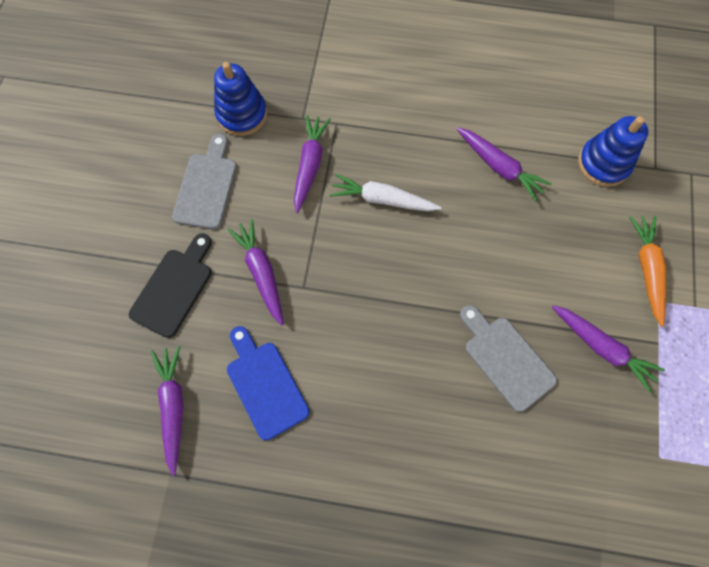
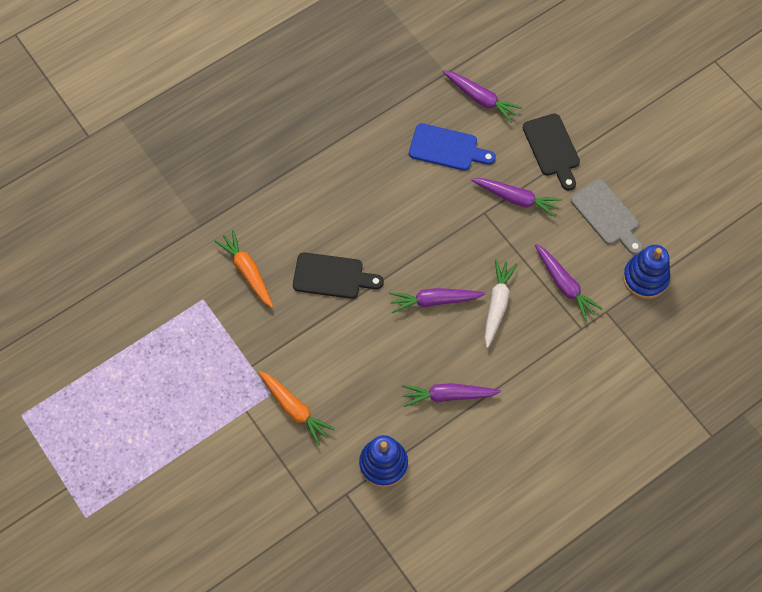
camera: 135 degrees right, 5 degrees down
white carrot [329,173,442,211] -> white carrot turned 45 degrees counterclockwise [485,259,517,348]
grey cutting board [460,305,557,412] -> black cutting board [293,252,384,299]
purple carrot [552,305,665,393] -> purple carrot moved to [389,288,485,313]
none -> orange carrot [214,230,273,308]

